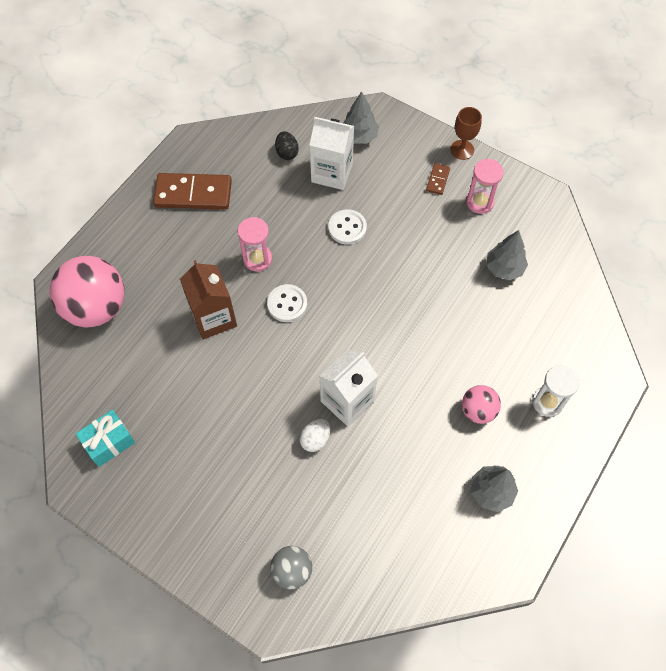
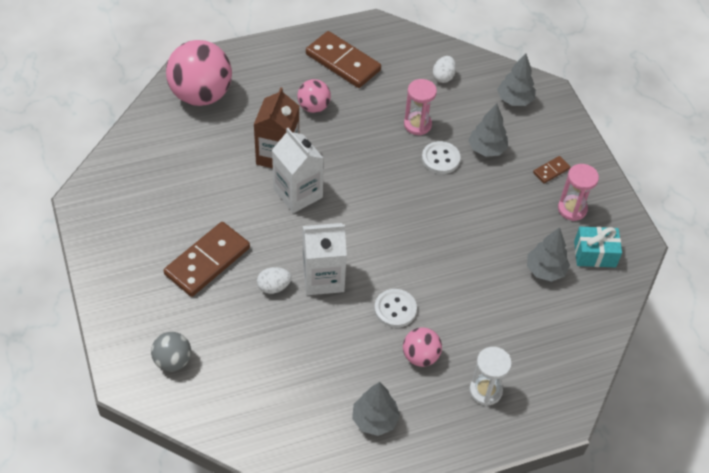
camera: 35 degrees right, 10 degrees down
turquoise gift [76,409,135,467] -> turquoise gift moved to [574,227,622,268]
pink hourglass [238,217,272,271] -> pink hourglass moved to [404,79,437,135]
white button [267,284,307,322] -> white button moved to [374,289,417,328]
black egg [275,131,299,160] -> white egg [433,56,456,83]
white carton [310,117,354,190] -> white carton moved to [272,128,324,213]
brown goblet [450,107,482,160] -> none
none -> brown domino [164,222,250,297]
none -> pink ball [297,79,331,113]
none -> grey tree [468,103,508,157]

